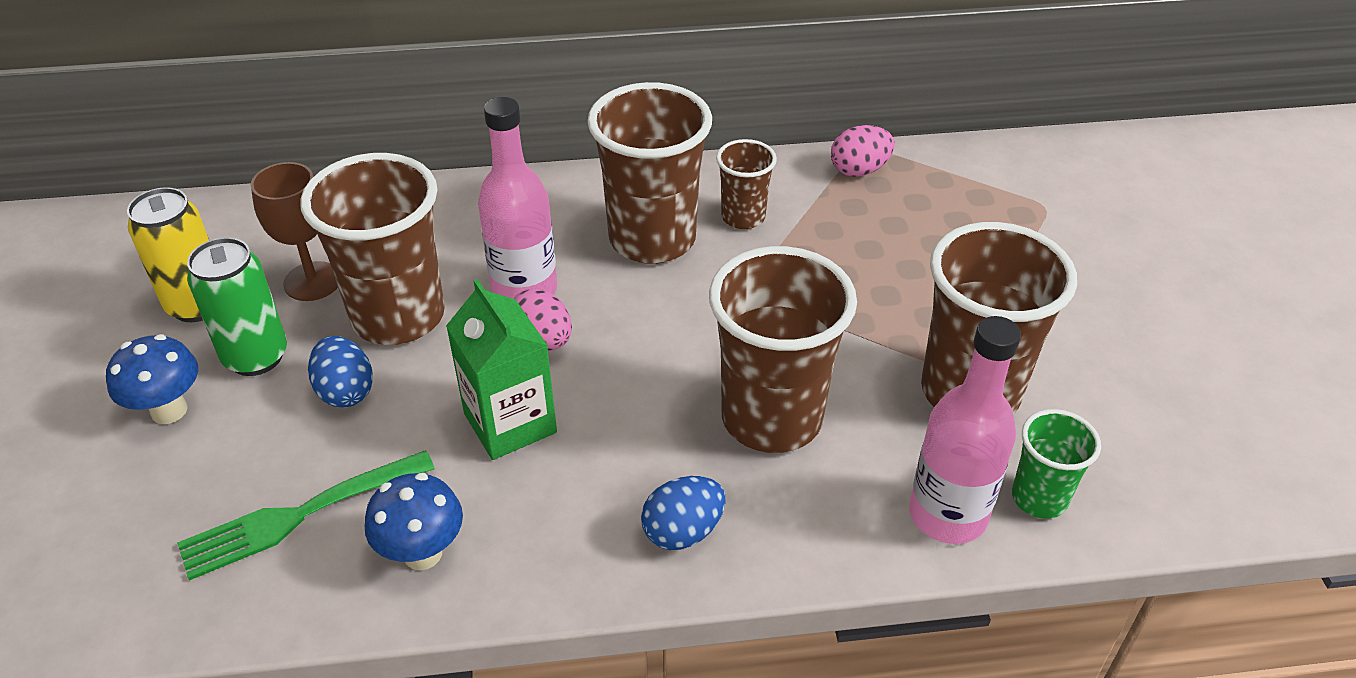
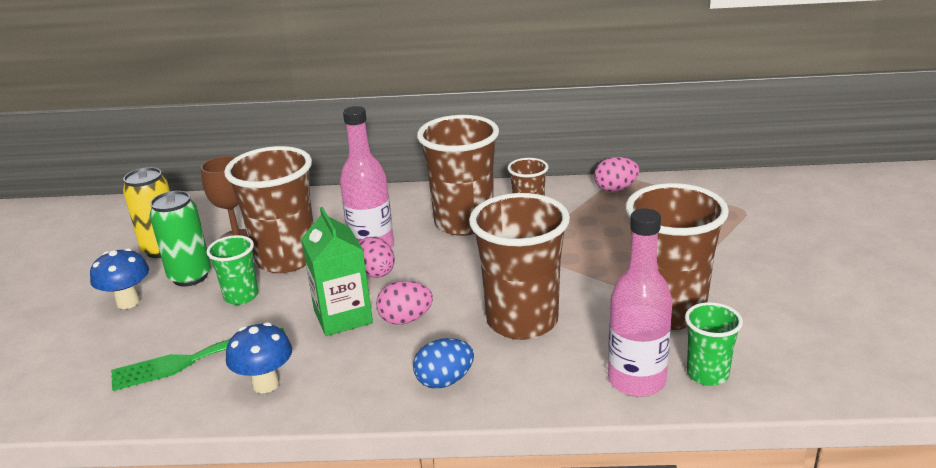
camera: 10 degrees right, 15 degrees down
blue egg [308,336,373,408] -> green cup [206,235,258,305]
none -> pink egg [376,281,433,325]

